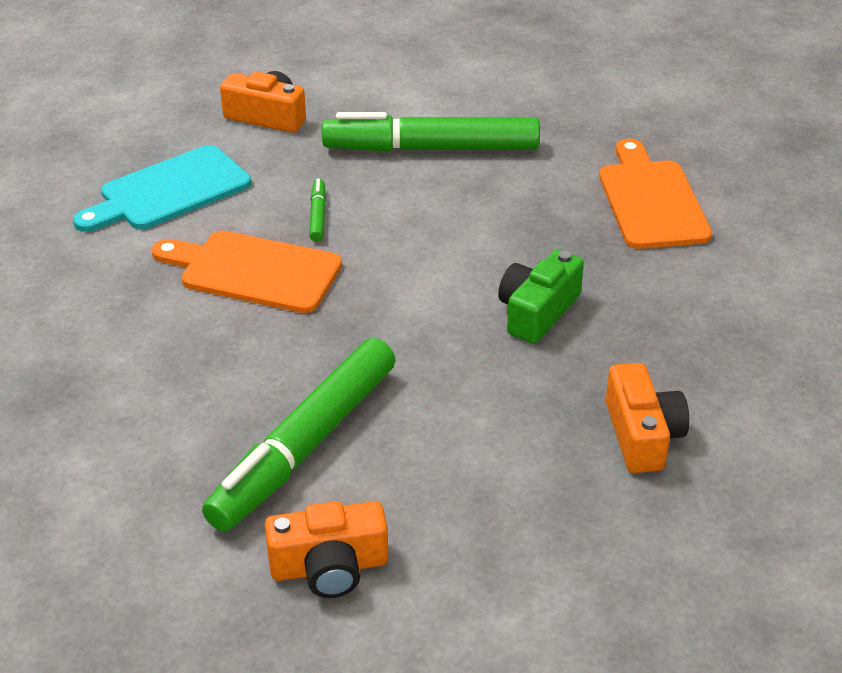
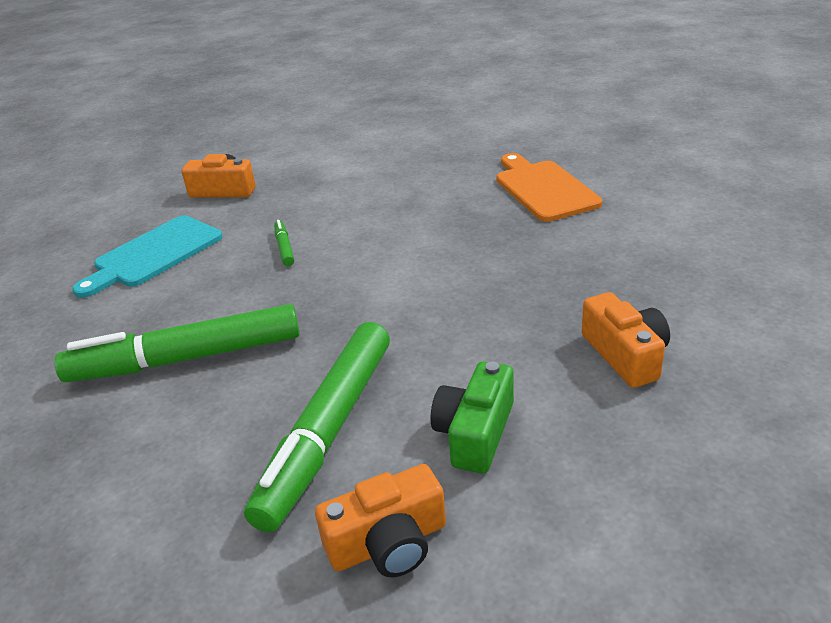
camera: 10 degrees left, 5 degrees down
orange cutting board [151,231,342,313] -> none
green marker [322,112,540,152] -> green marker moved to [54,304,300,382]
green camera [498,250,584,344] -> green camera moved to [431,361,514,474]

